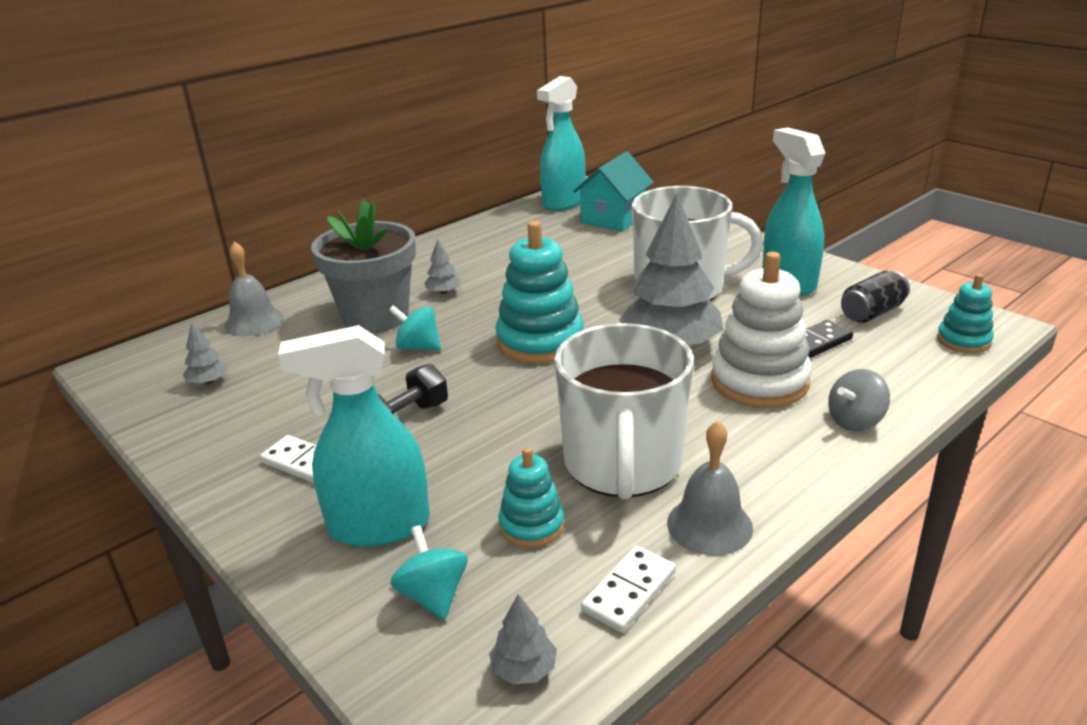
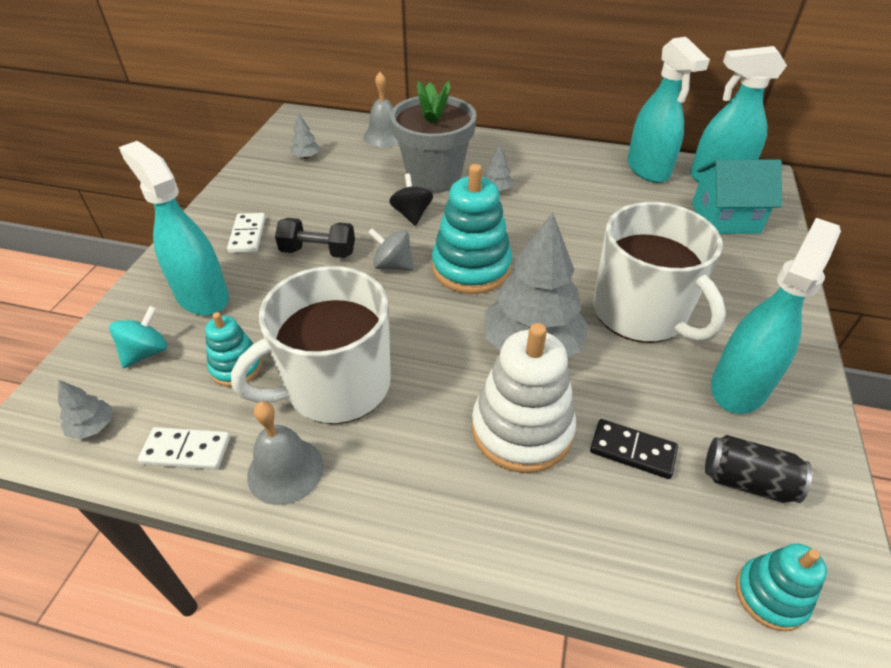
camera: 55 degrees right, 15 degrees up
turquoise spinning top [389,305,441,350] -> black spinning top [389,173,433,226]
grey spinning top [828,369,890,431] -> grey spinning top moved to [368,228,414,271]
none -> turquoise spray bottle [627,37,710,183]

